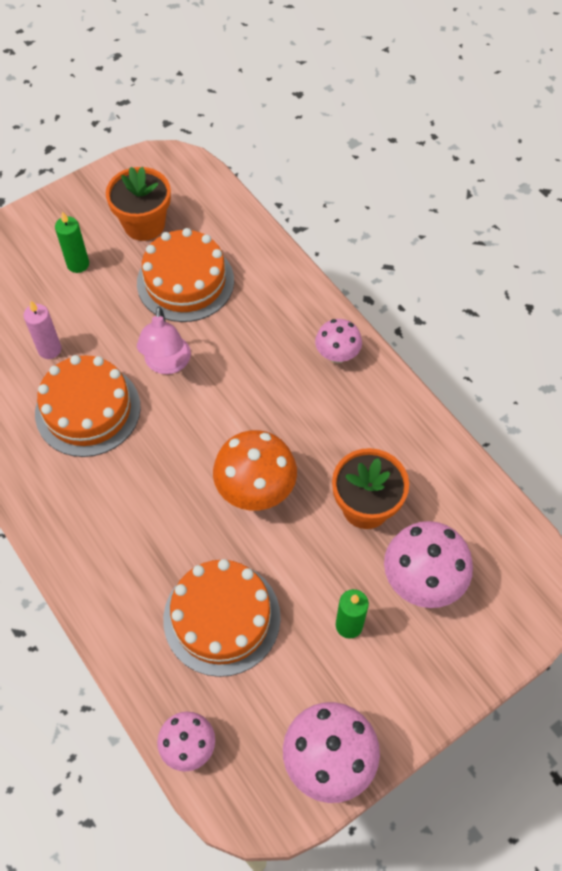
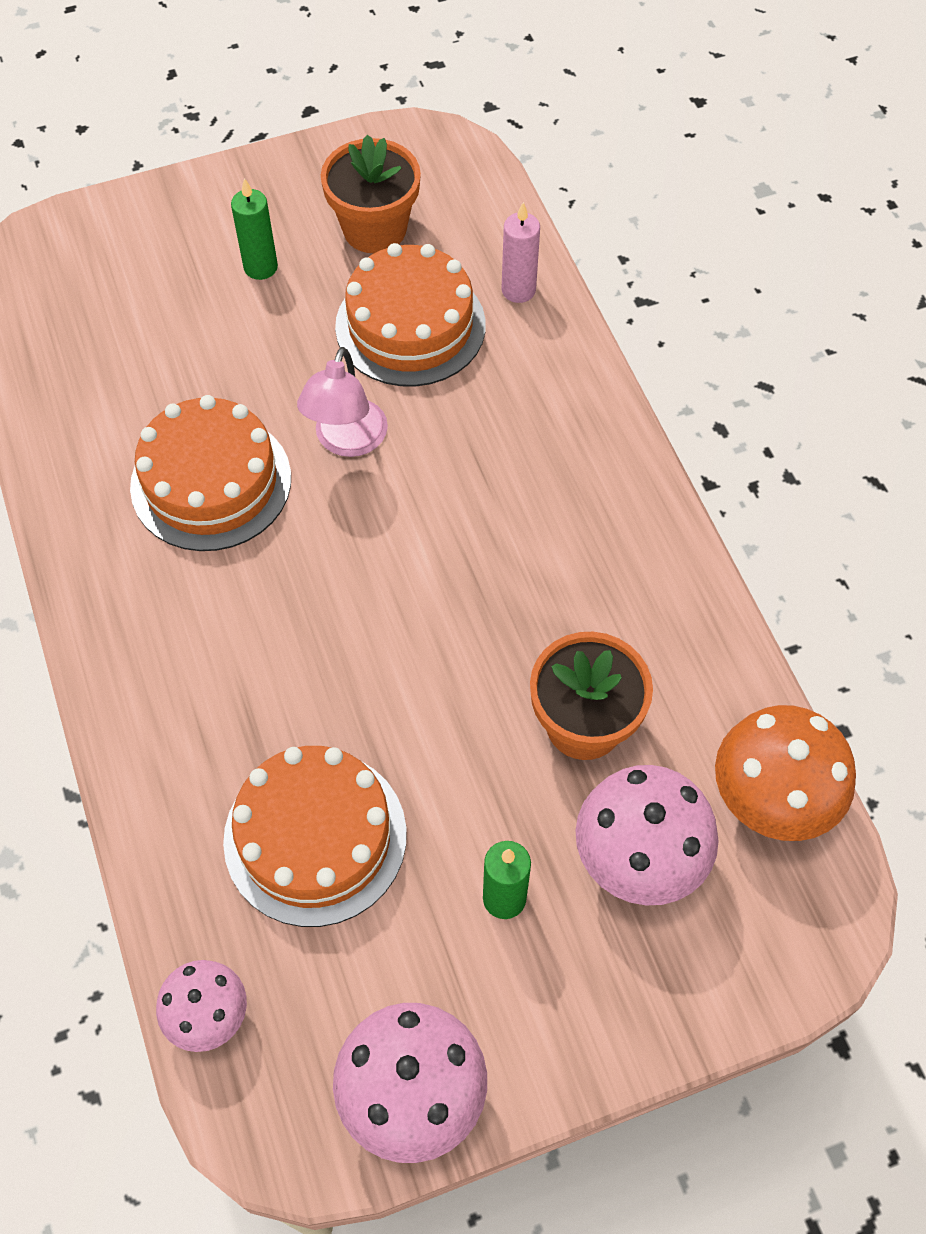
camera: 15 degrees right, 0 degrees up
pink candle [23,301,61,359] -> pink candle moved to [502,202,540,303]
orange mushroom [213,430,297,511] -> orange mushroom moved to [715,705,856,841]
pink mushroom [315,319,362,363] -> none

